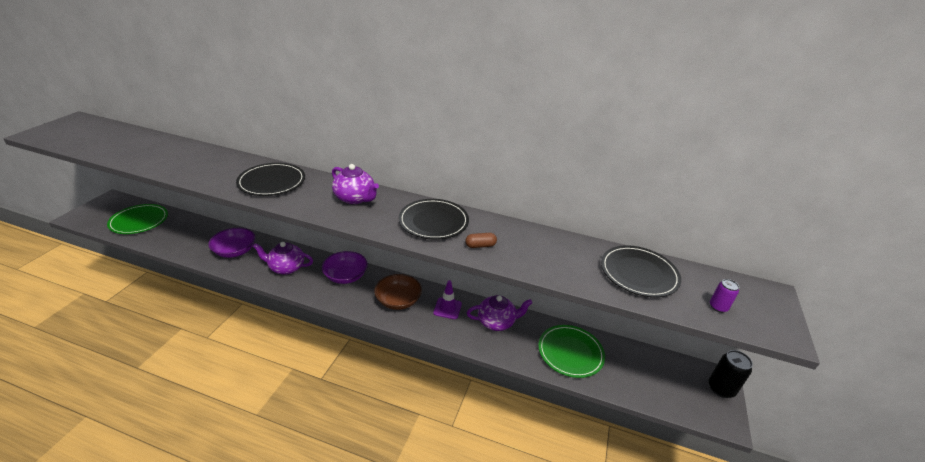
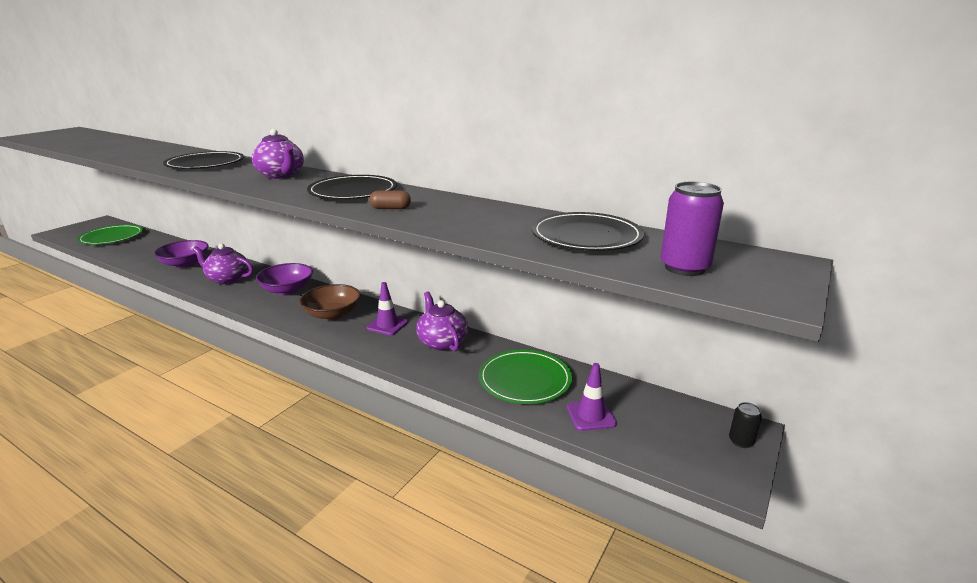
camera: 15 degrees right, 10 degrees down
purple teapot [467,295,532,331] -> purple teapot turned 120 degrees counterclockwise [416,291,468,351]
black can [709,350,753,398] -> black can [729,402,762,448], size x0.57
purple can [710,279,739,313] -> purple can [661,182,724,276], size x1.74
none -> purple traffic cone [567,363,617,431]

